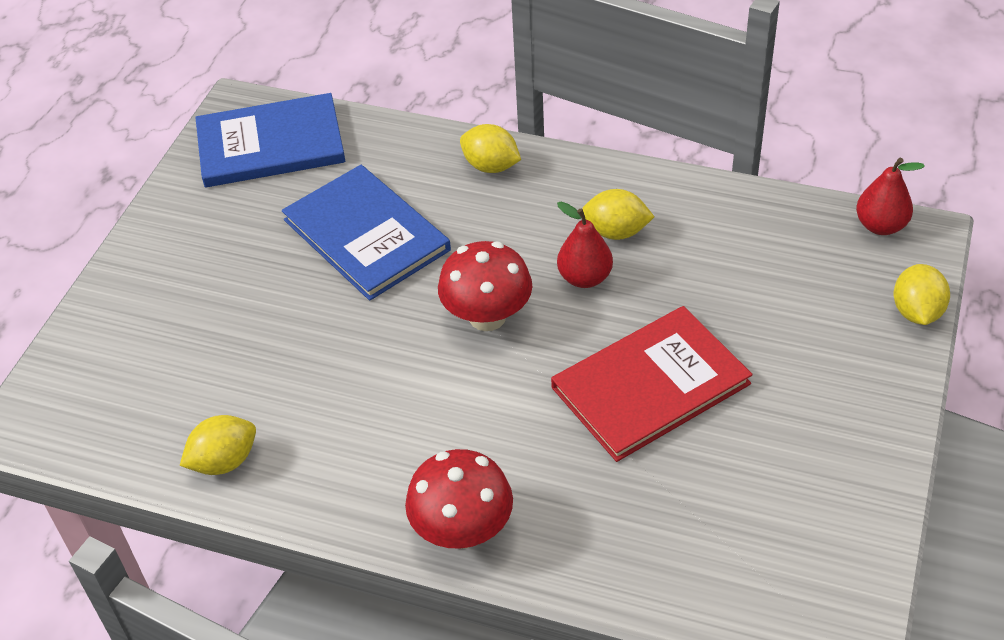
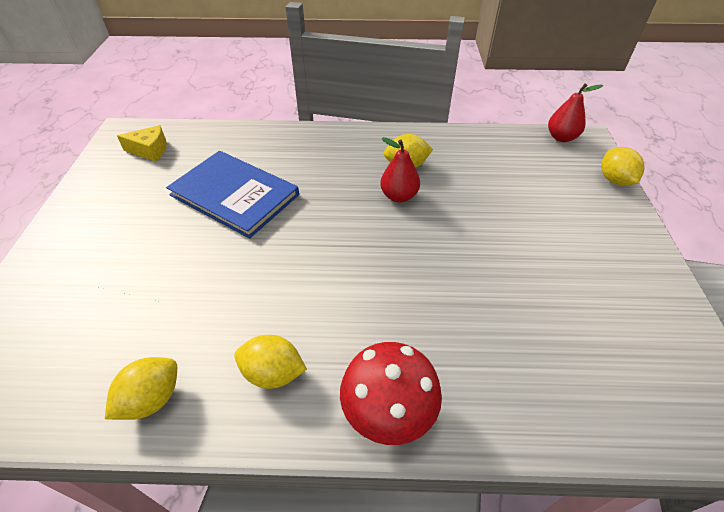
camera: 20 degrees left, 0 degrees up
blue book [195,93,345,188] -> yellow cheese [117,125,167,162]
red mushroom [438,241,532,331] -> none
yellow lemon [460,124,521,173] -> yellow lemon moved to [234,335,307,389]
red book [551,306,752,462] -> none

